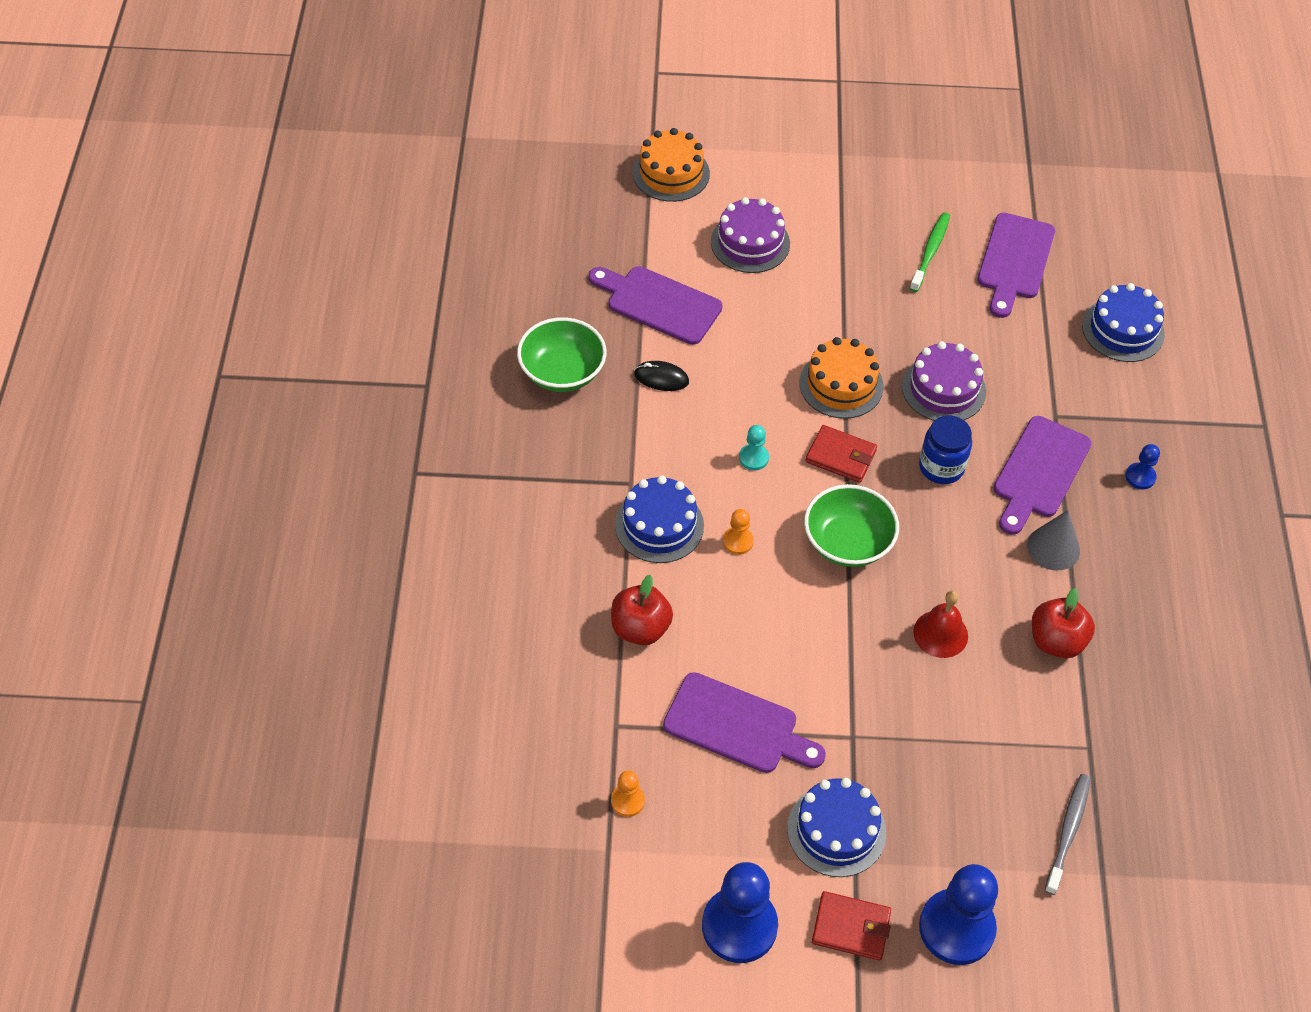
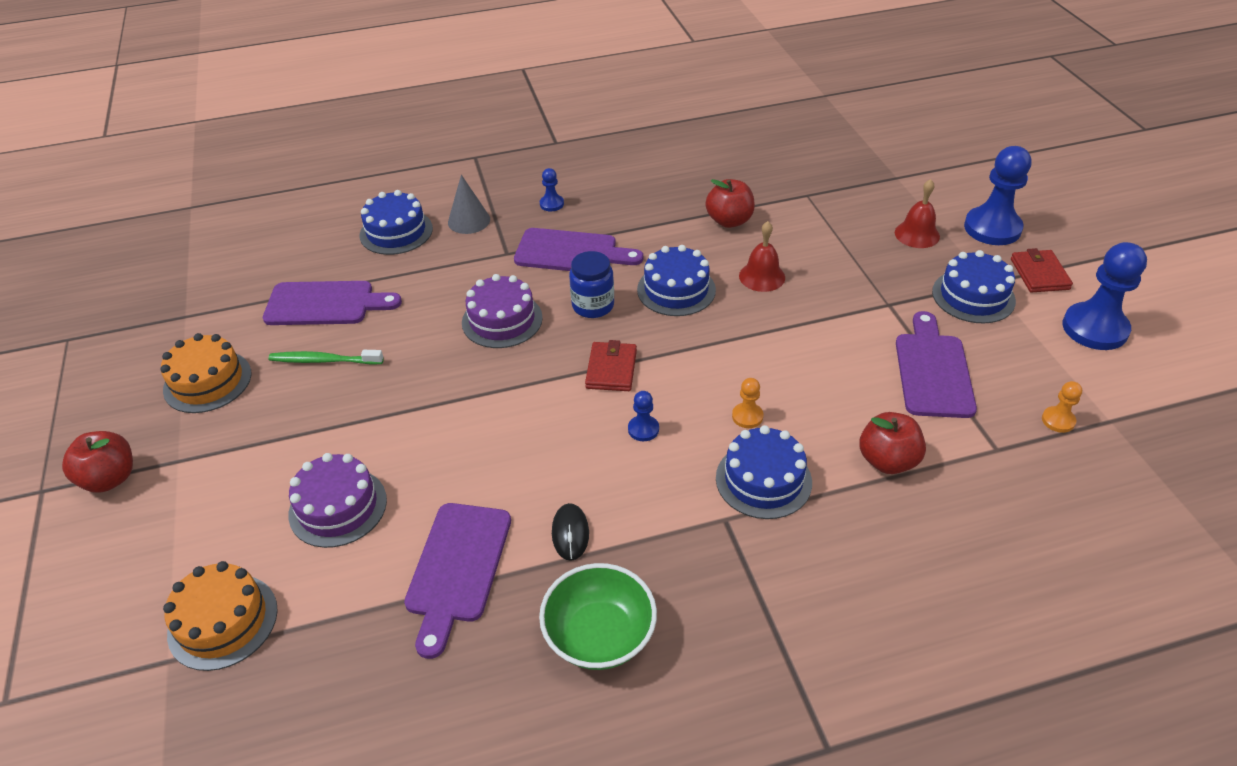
camera: 105 degrees left, 10 degrees down
turquoise pawn [739,425,769,470] -> blue pawn [628,391,659,441]
orange cake [800,337,884,419] -> orange cake moved to [160,333,251,413]
green bowl [804,484,899,567] -> none
grey cone [1027,510,1080,570] -> grey cone moved to [448,175,490,234]
grey toothbrush [1045,774,1091,895] -> none
none -> red apple [62,431,133,493]
none -> blue cake [637,245,716,316]
none -> red bell [895,179,940,248]

